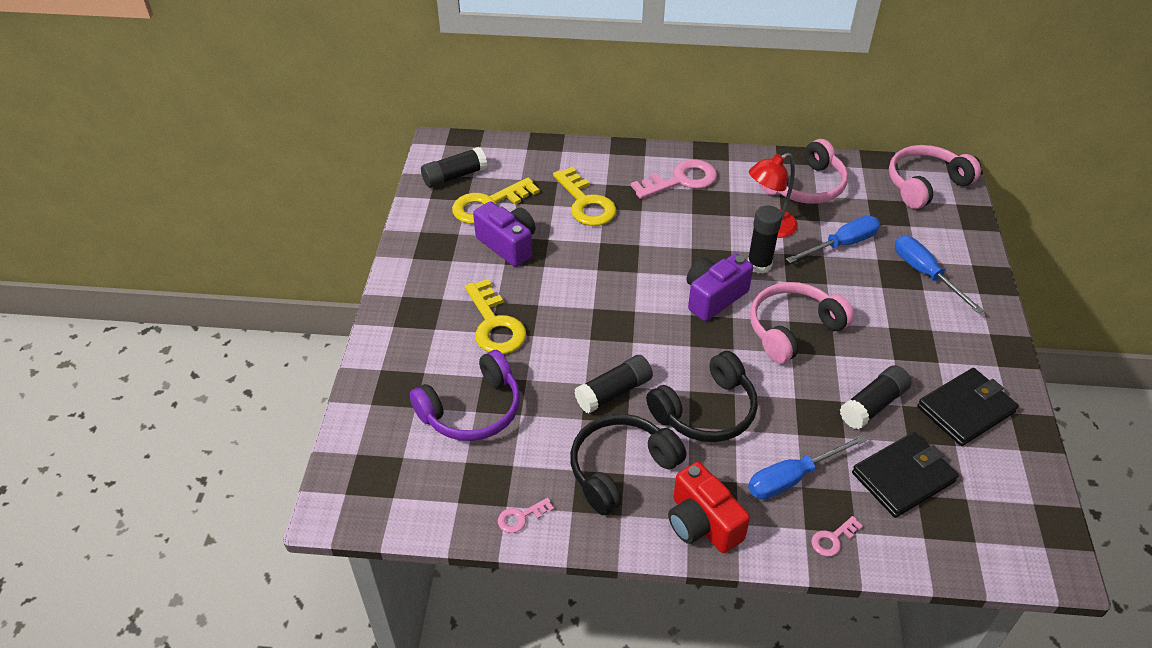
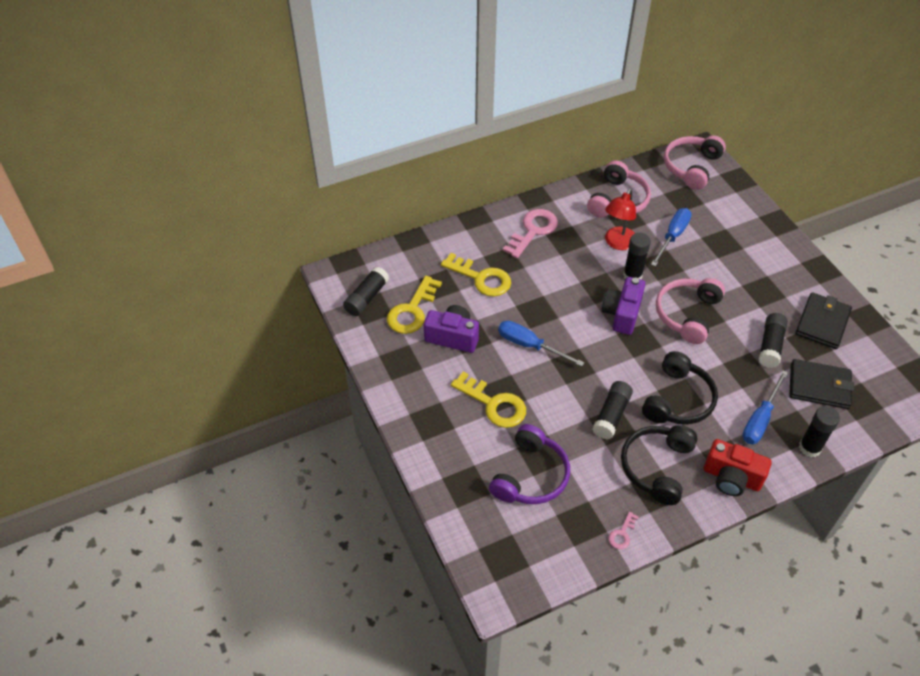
camera: 30 degrees left, 5 degrees up
pink key [812,516,863,556] -> black glue stick [799,406,840,457]
black wallet [852,432,959,518] -> black wallet turned 75 degrees clockwise [789,359,854,409]
blue screwdriver [895,236,984,314] -> blue screwdriver moved to [498,321,585,367]

